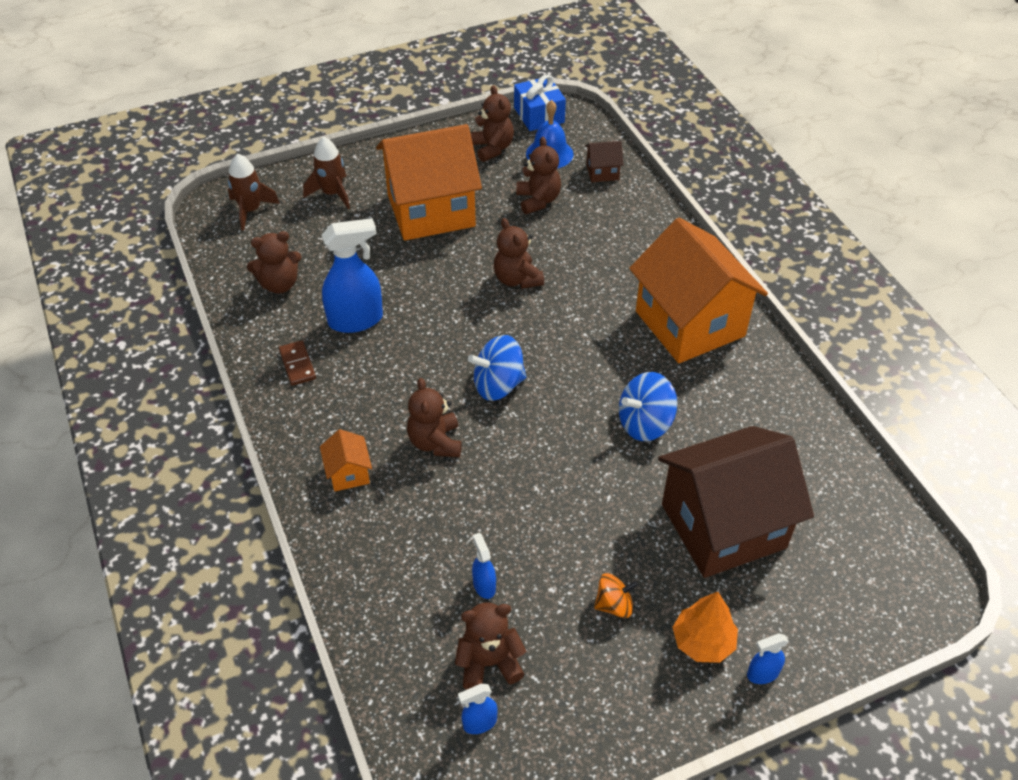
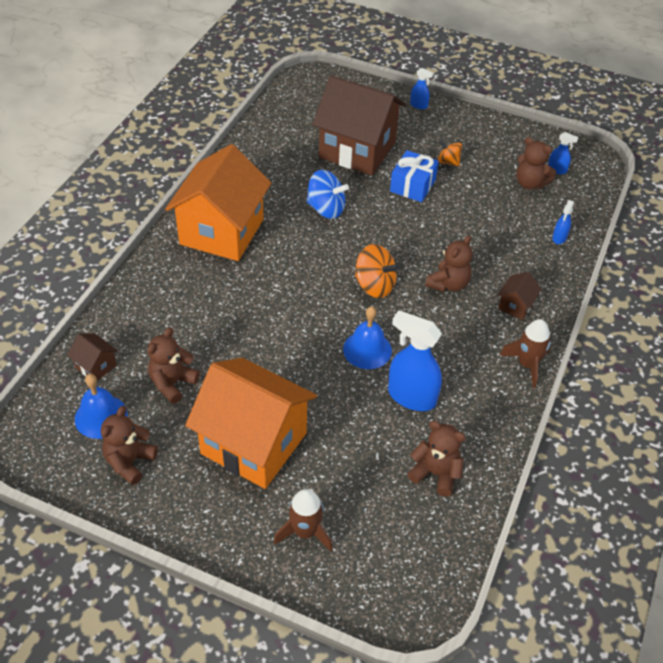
camera: 135 degrees left, 0 degrees up
brown rocket [228,153,280,231] -> brown rocket moved to [500,319,551,388]
brown domino [279,340,316,386] -> none
orange house [320,429,372,492] -> brown house [498,272,542,320]
blue spinning top [468,335,526,401] -> orange spinning top [355,244,400,298]
blue spray bottle [472,533,496,599] -> blue spray bottle moved to [552,200,574,244]
brown teddy bear [494,218,544,289] -> none
blue gift [514,74,566,131] -> blue gift moved to [390,150,439,202]
orange tree [672,592,738,663] -> none
none -> blue bell [343,307,392,369]

